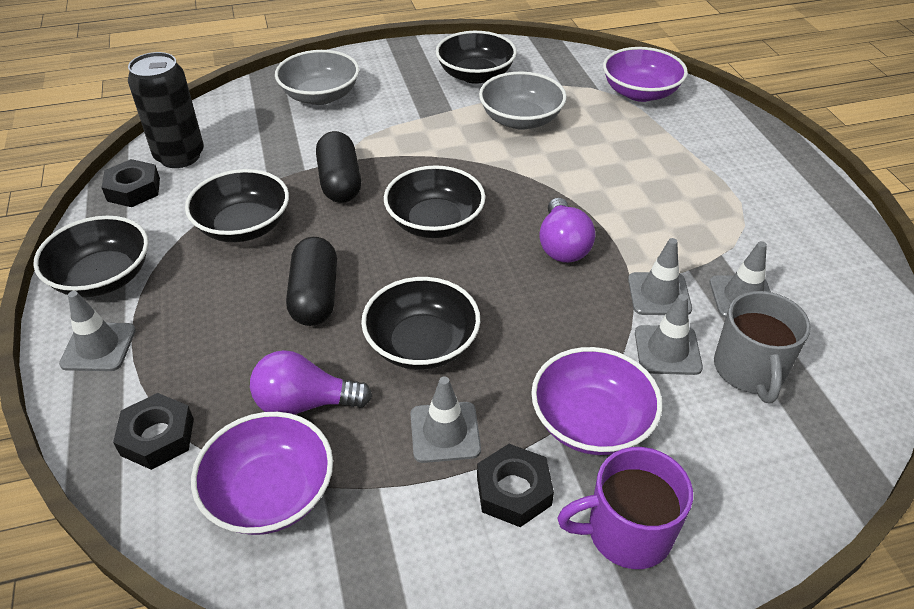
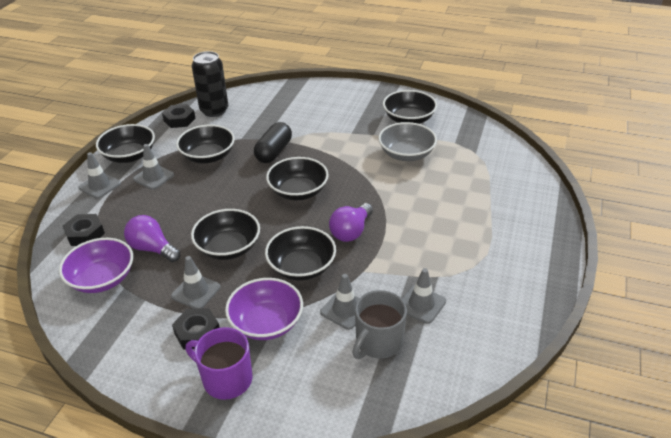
camera: 35 degrees right, 5 degrees down
grey bowl [275,50,359,105] -> none
black capsule [286,237,337,326] -> none
purple bowl [603,47,688,102] -> none
grey traffic cone [628,238,692,315] -> grey traffic cone moved to [133,144,174,190]
none -> black bowl [265,226,336,281]

